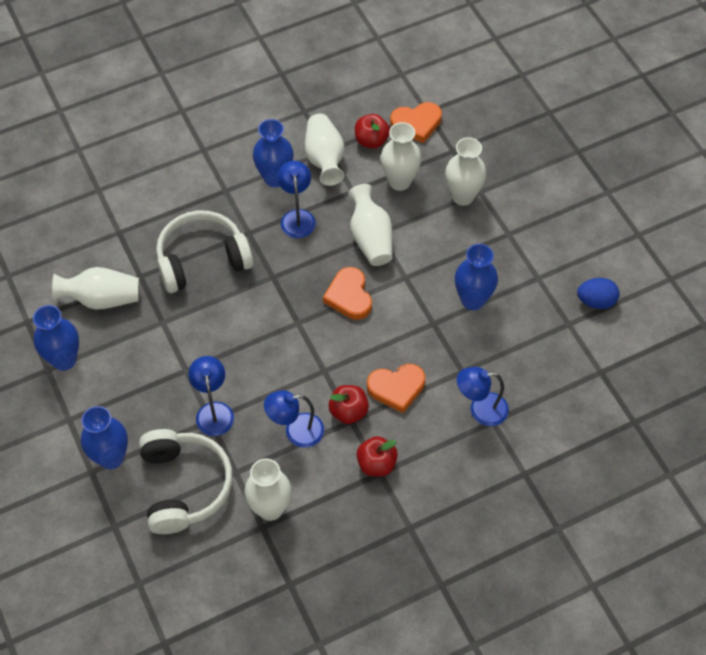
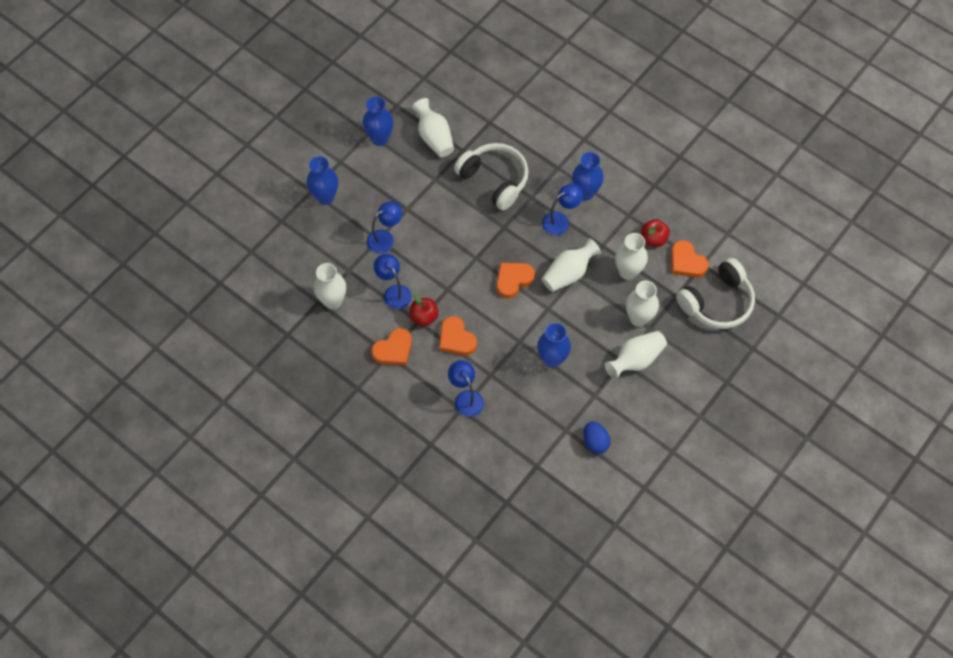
camera: 65 degrees right, 5 degrees up
white headphones [139,429,233,534] -> white headphones moved to [676,258,755,329]
white vase [305,114,345,186] -> white vase moved to [604,331,667,380]
red apple [356,436,398,476] -> orange heart [371,328,412,365]

